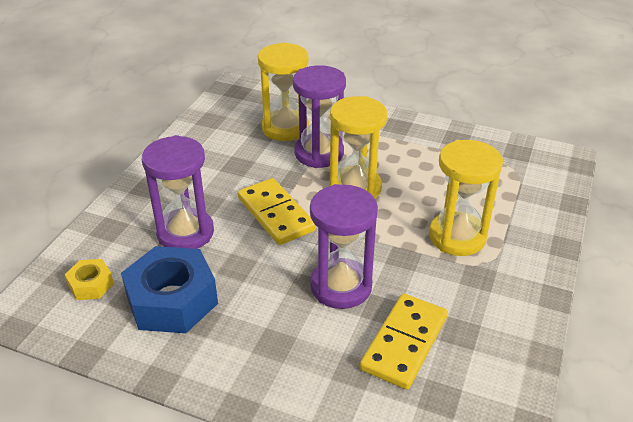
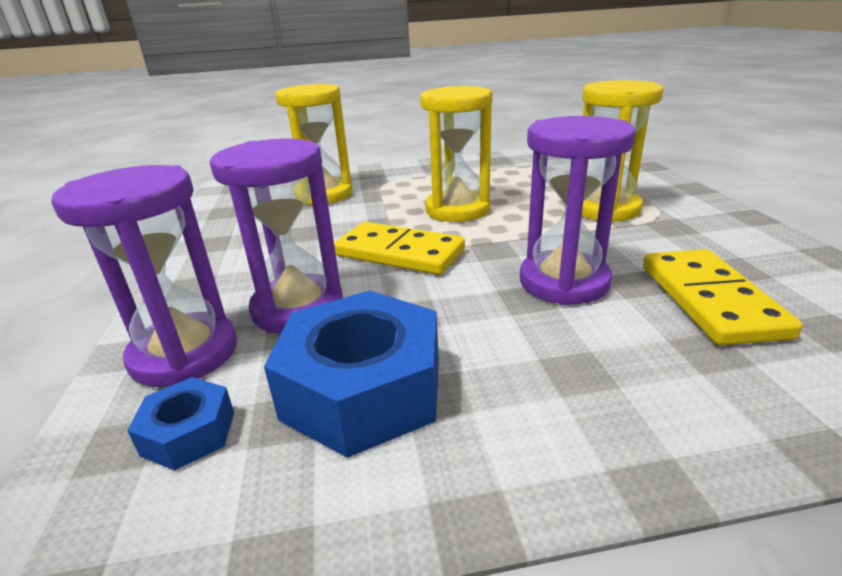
camera: 30 degrees left, 10 degrees down
yellow nut [65,259,114,300] -> blue nut [127,377,234,470]
purple hourglass [293,65,346,168] -> purple hourglass moved to [51,165,237,387]

